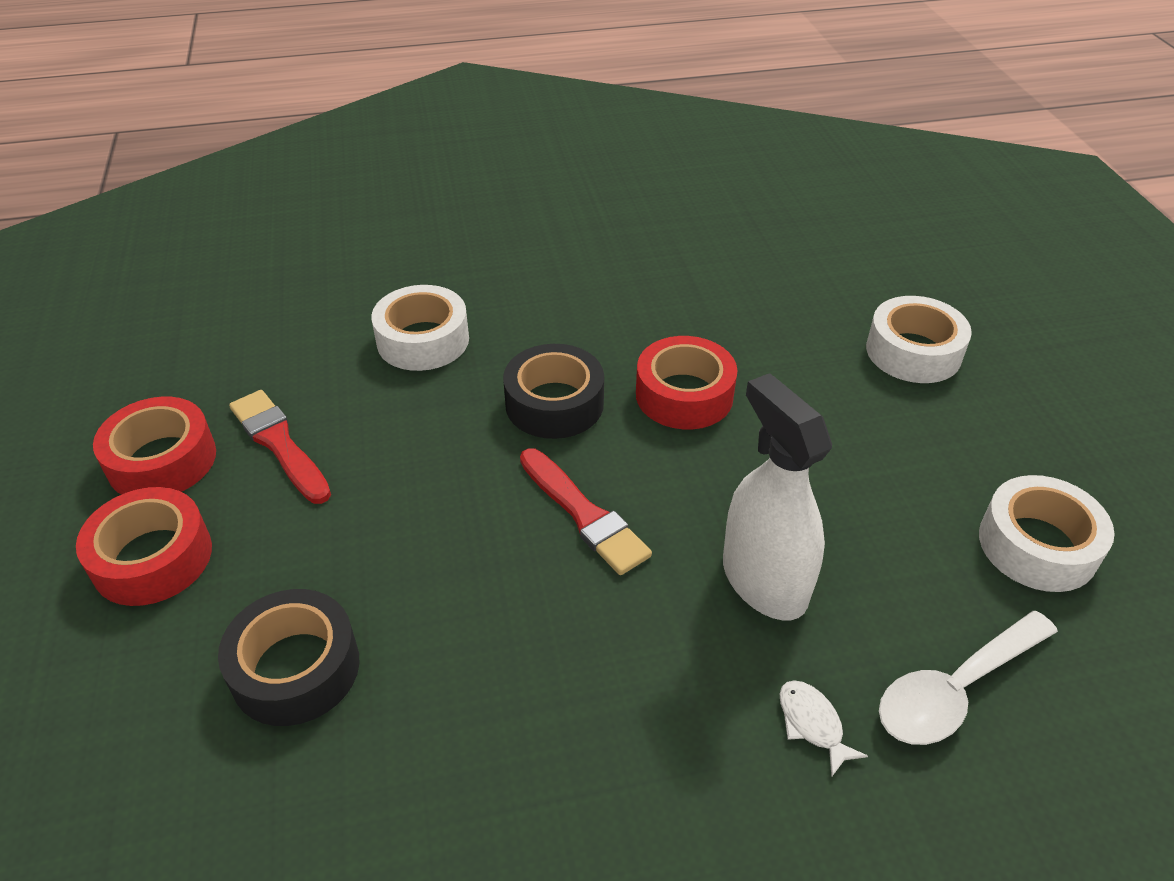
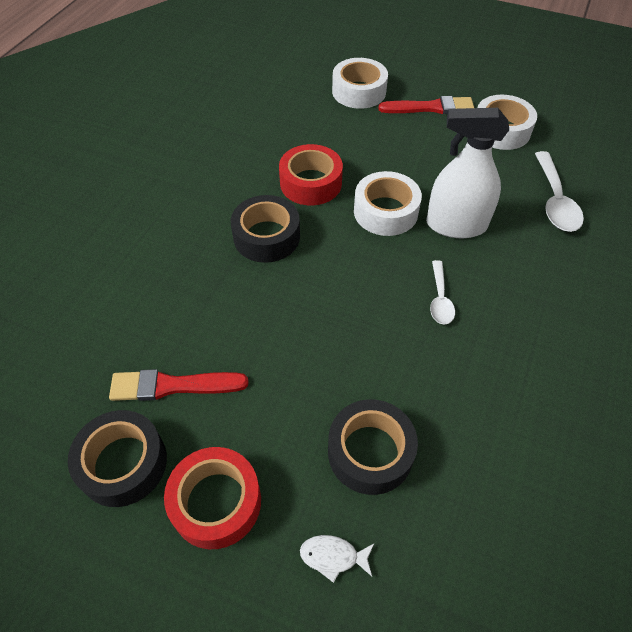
camera: 55 degrees left, 10 degrees up
red tape [93,397,216,495] -> black tape [68,410,167,507]
white tape [372,285,469,371] -> white tape moved to [354,171,422,236]
red brush [520,448,652,575] -> red brush moved to [378,96,474,114]
white fish [780,680,868,777] -> white fish moved to [300,535,374,583]
none -> white spoon [430,260,455,325]

